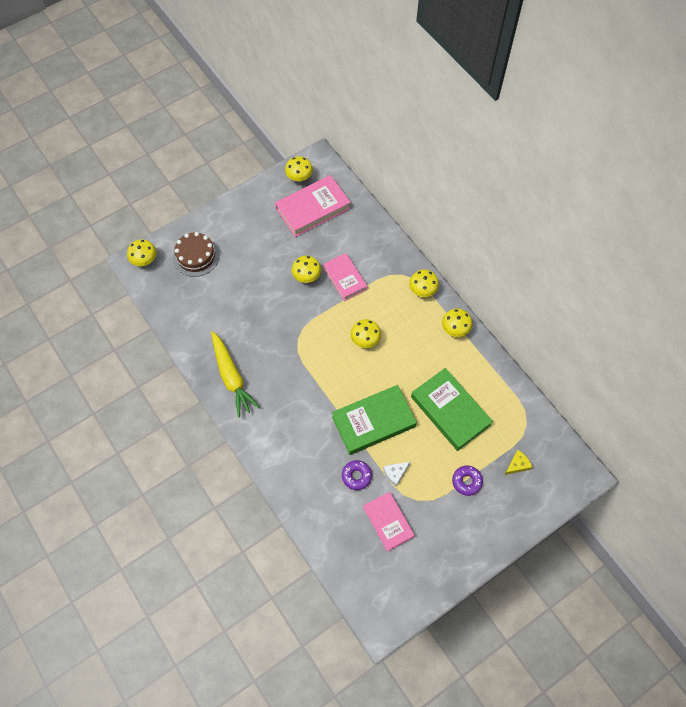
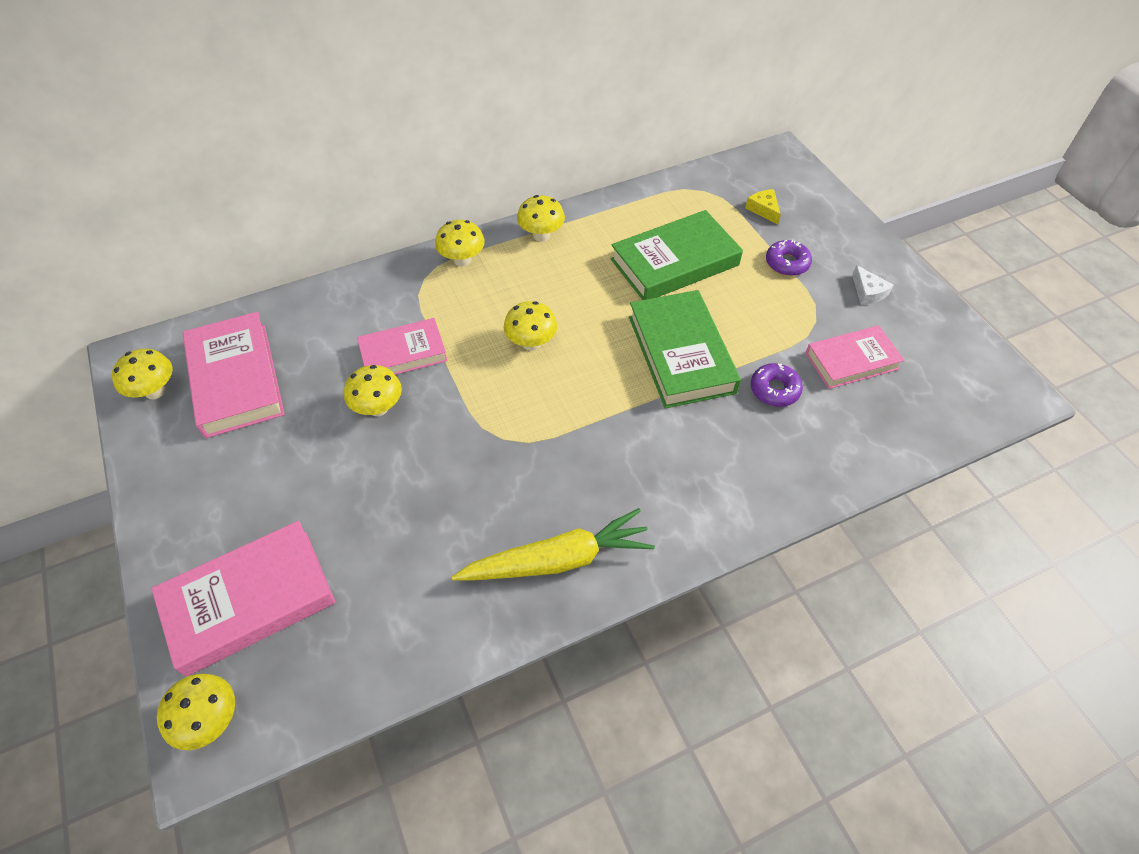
camera: 80 degrees left, 10 degrees down
brown cake [173,232,219,277] -> pink book [151,521,335,677]
white cheese [383,462,410,486] -> white cheese moved to [852,265,893,305]

